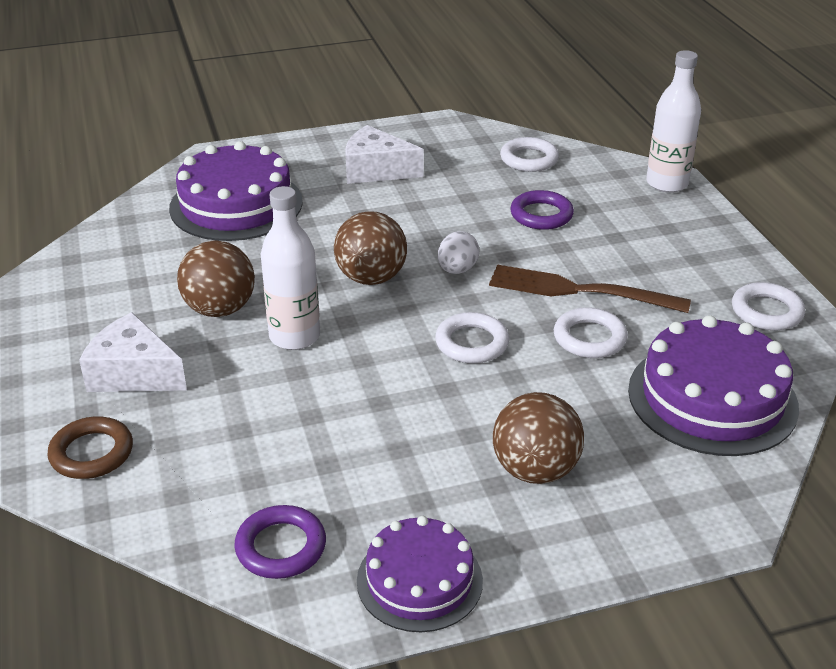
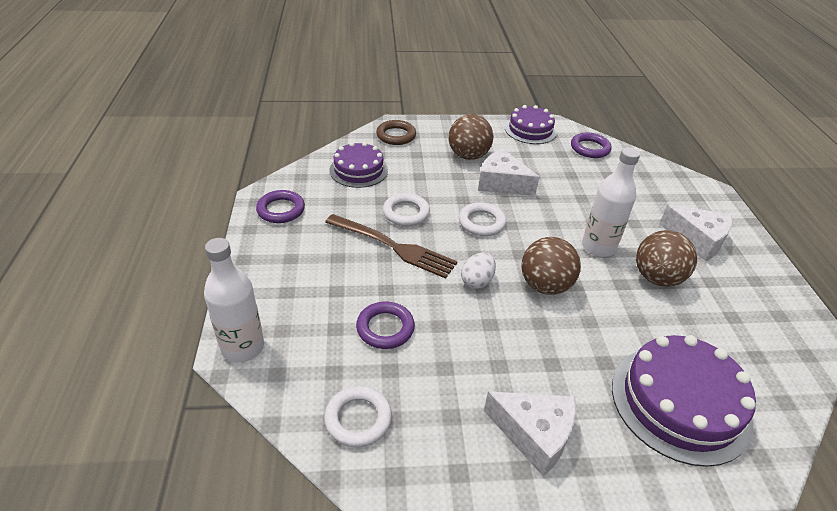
camera: 170 degrees left, 5 degrees up
brown ring [47,416,133,479] -> brown ring moved to [376,120,416,145]
purple cake [628,315,799,456] -> purple cake [329,142,388,188], size x0.63
white ring [732,282,805,330] -> purple ring [256,190,305,223]
none -> white cheese [478,149,539,196]

